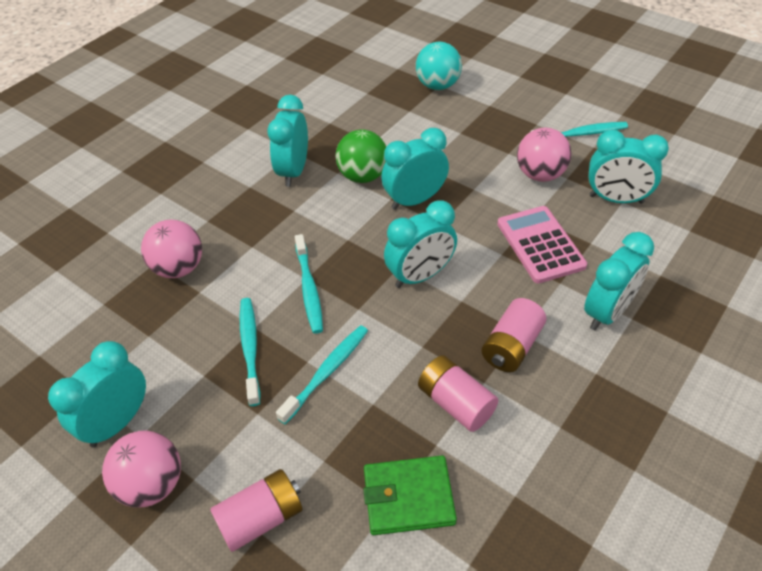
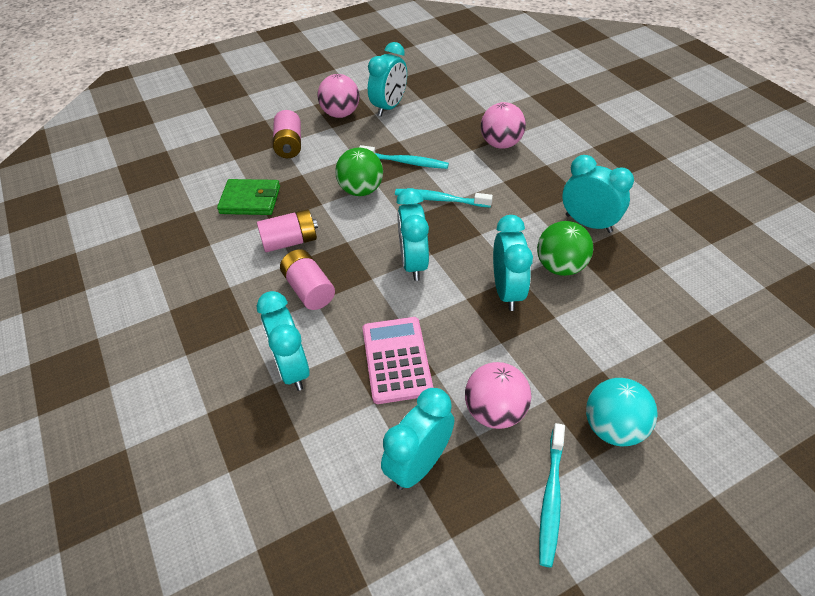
camera: 115 degrees right, 0 degrees up
turquoise clock [48,341,146,448] -> turquoise clock turned 60 degrees clockwise [368,42,407,117]
turquoise toothbrush [276,325,368,424] -> green ball [335,148,383,196]
green wallet [363,456,457,535] -> green wallet turned 75 degrees clockwise [217,179,280,215]
turquoise ball [416,42,462,90] -> turquoise ball moved to [586,378,658,446]
pink calculator [497,206,587,283] -> pink calculator turned 105 degrees counterclockwise [363,317,434,404]

